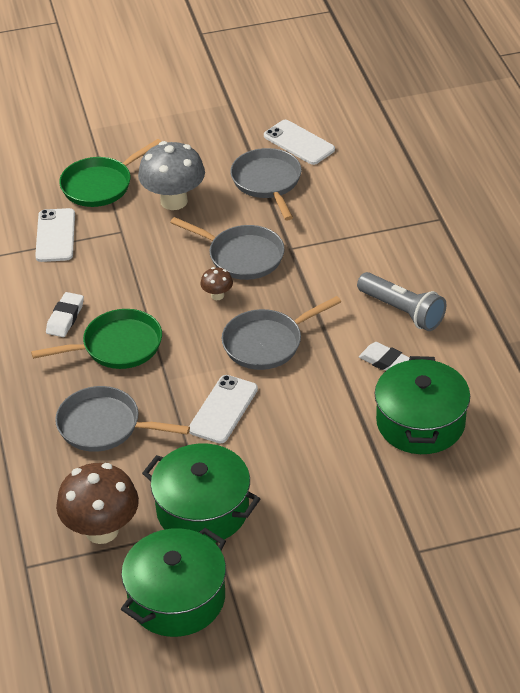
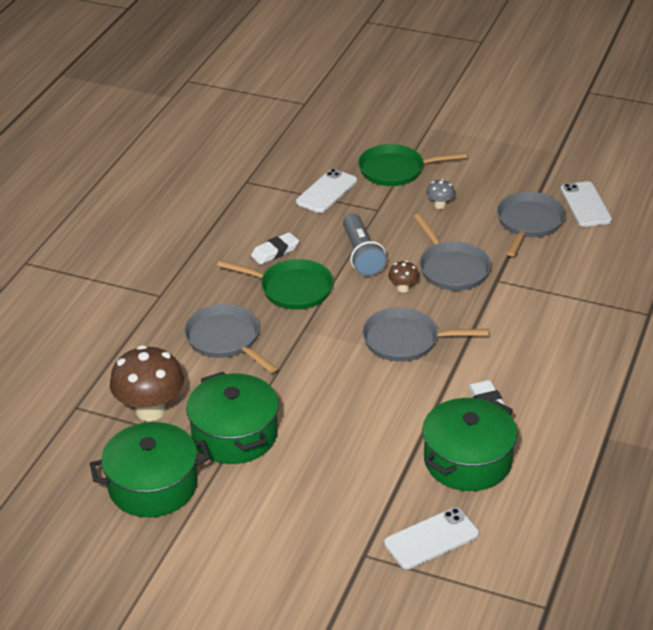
camera: 35 degrees right, 5 degrees down
grey mushroom [138,141,205,210] -> grey mushroom [426,179,455,209], size x0.46
white phone [189,375,258,444] -> white phone moved to [384,507,479,569]
grey flashlight [357,272,446,331] -> grey flashlight moved to [343,213,387,277]

